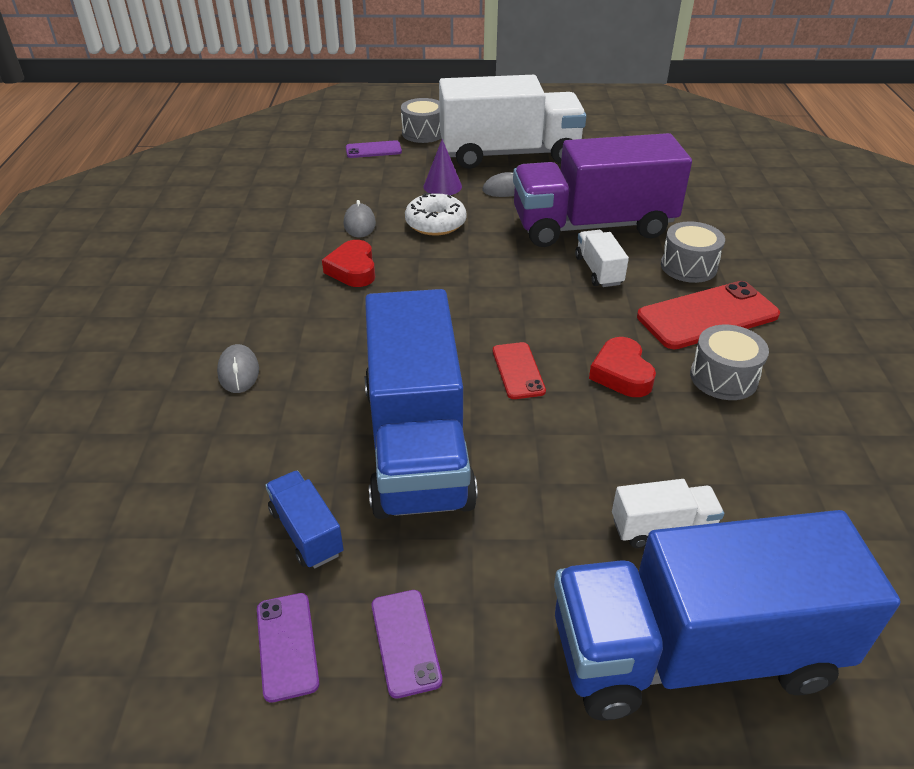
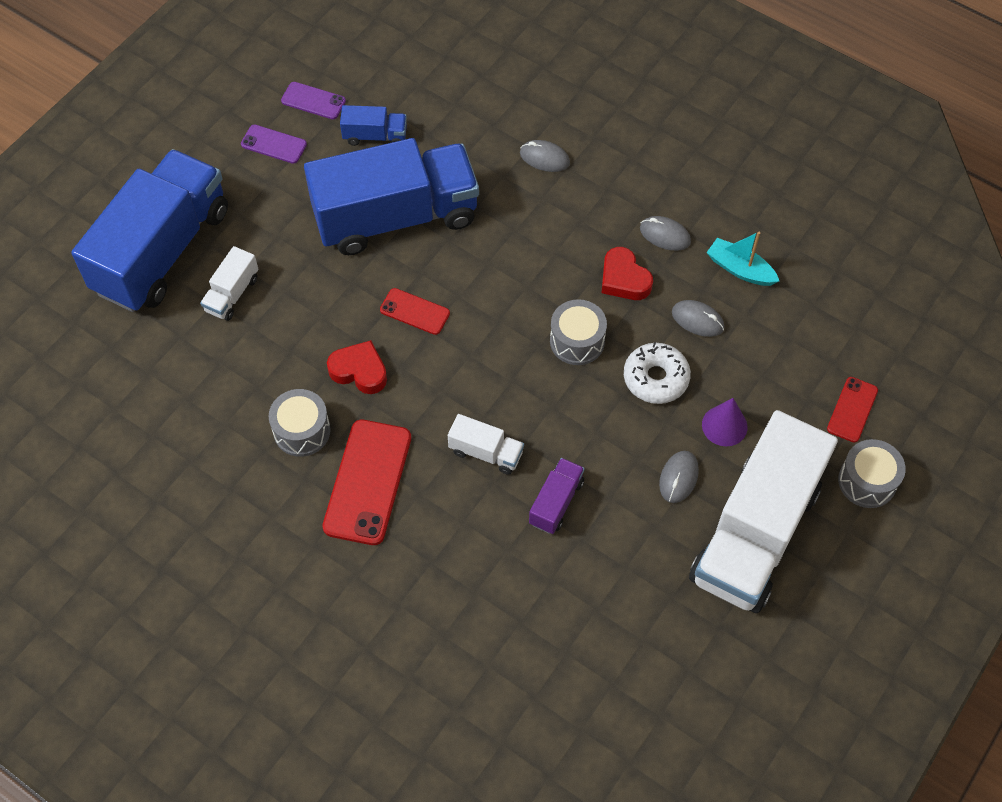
camera: 125 degrees right, 20 degrees up
red heart [322,240,375,287] -> red heart turned 150 degrees counterclockwise [602,247,653,300]
purple phone [346,140,402,158] -> red phone [827,377,878,442]
blue truck [365,289,478,519] -> blue truck turned 135 degrees clockwise [304,138,479,255]
purple truck [513,133,692,247] -> purple truck [529,458,585,534], size x0.41
grey drum [661,221,725,283] -> grey drum moved to [550,299,607,365]
none -> grey mouse [640,216,691,251]
none -> turquoise boat [706,232,779,286]

